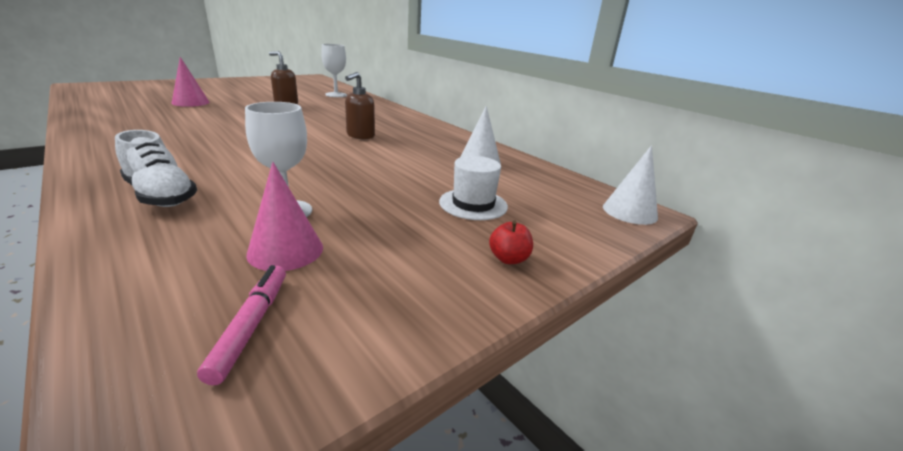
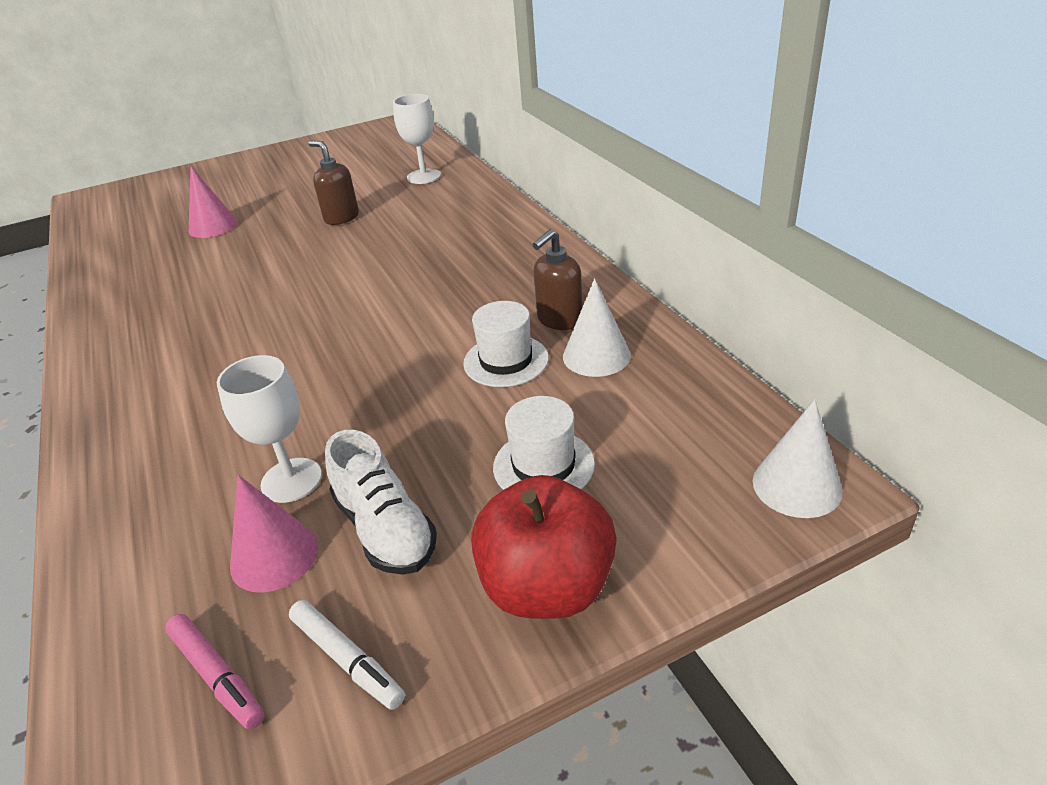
camera: 20 degrees right, 10 degrees up
white shoe [115,130,197,207] -> white shoe moved to [325,430,437,575]
pink marker [197,265,286,385] -> pink marker turned 120 degrees clockwise [165,614,264,729]
brown soap dispenser [345,72,375,139] -> brown soap dispenser moved to [532,229,583,330]
red apple [489,221,533,264] -> red apple [471,475,617,619], size x2.34
none -> white marker [289,600,405,710]
none -> white hat [463,301,549,387]

